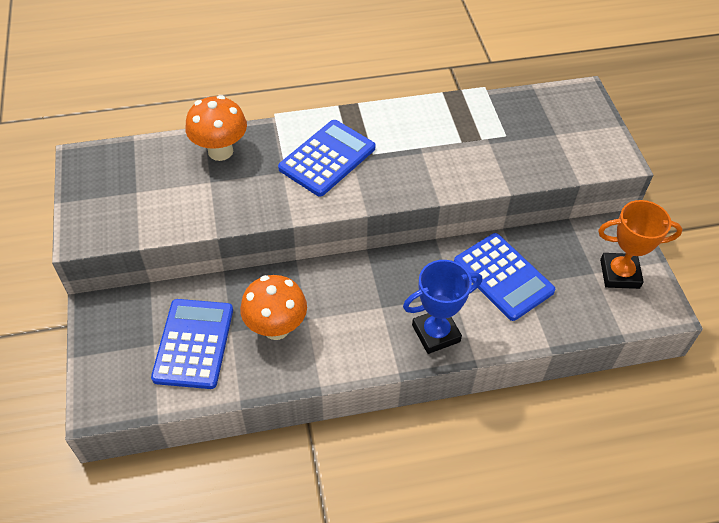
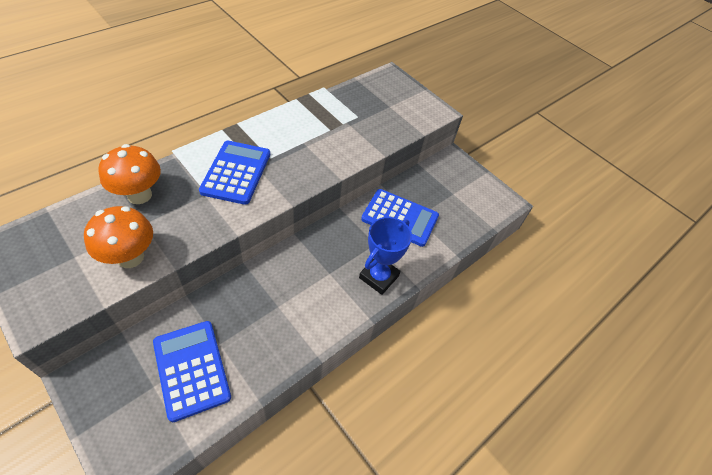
camera: 35 degrees left, 0 degrees up
orange mushroom [240,275,307,340] -> orange mushroom moved to [84,206,153,268]
orange trophy [598,200,683,289] -> none

